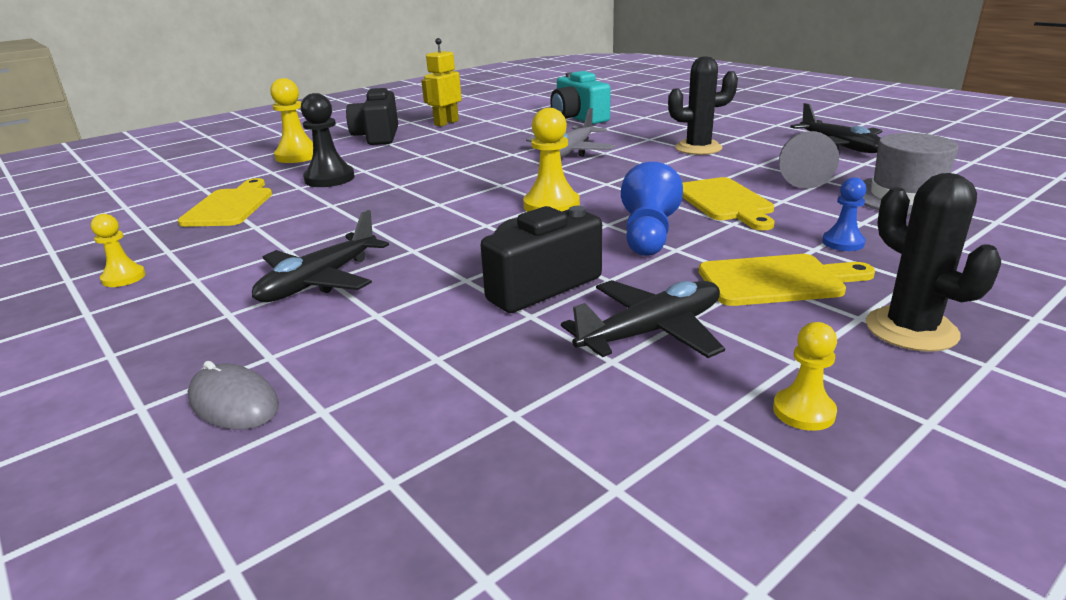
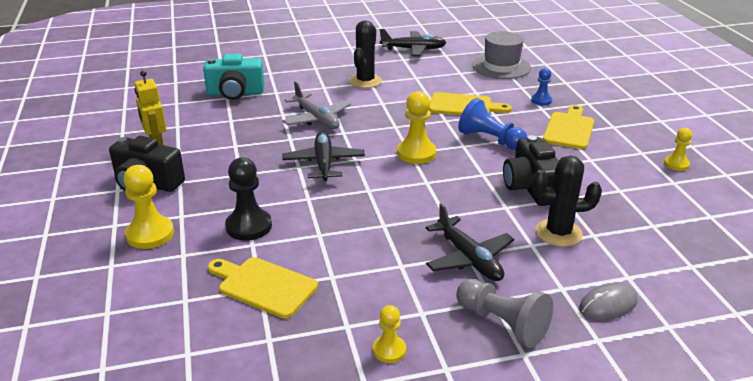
camera: 65 degrees left, 5 degrees up
black plane [561,280,725,358] -> black plane moved to [282,131,365,181]
grey pawn [779,131,839,189] -> grey pawn moved to [456,279,553,348]
black cactus [866,173,1001,352] -> black cactus moved to [532,156,602,247]

